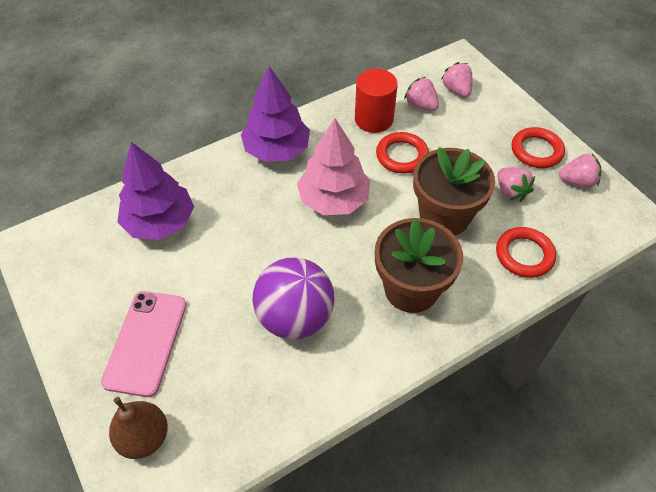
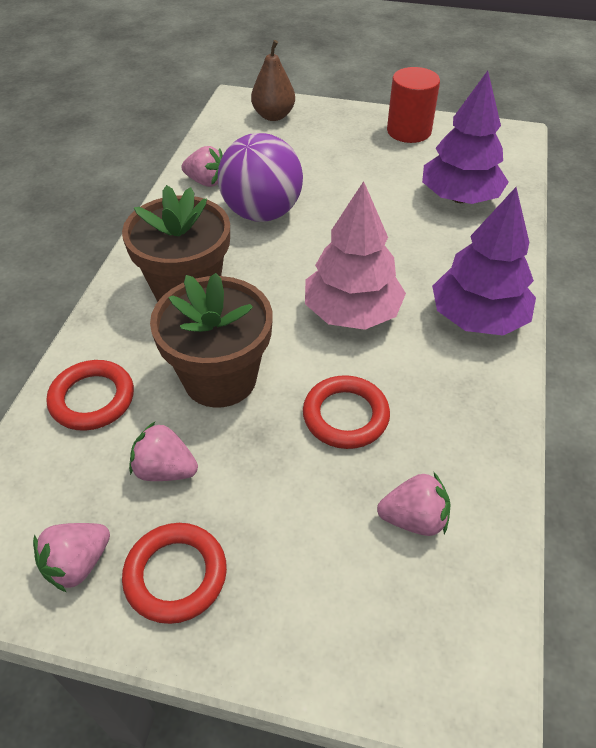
camera: 135 degrees right, 5 degrees down
pink phone [101,291,187,397] -> none
red cylinder [355,69,398,133] -> red cylinder moved to [387,67,440,143]
pink strawberry [441,62,472,97] -> pink strawberry moved to [181,146,223,187]

